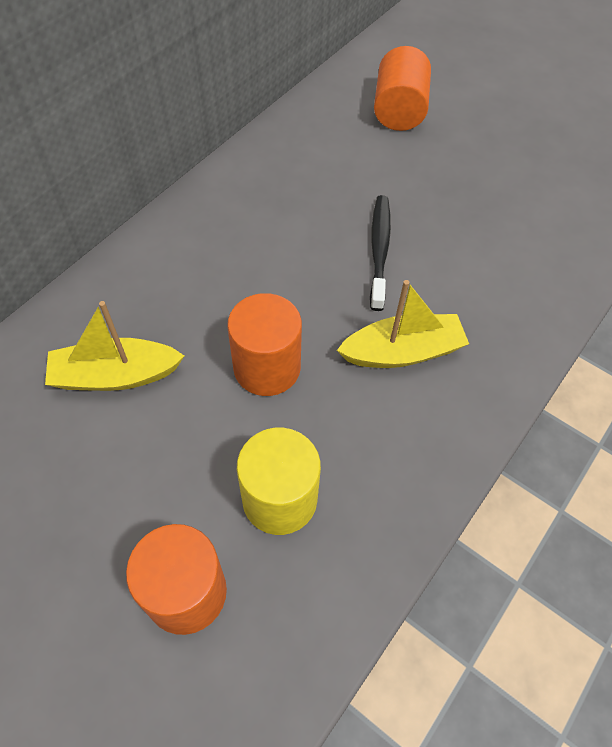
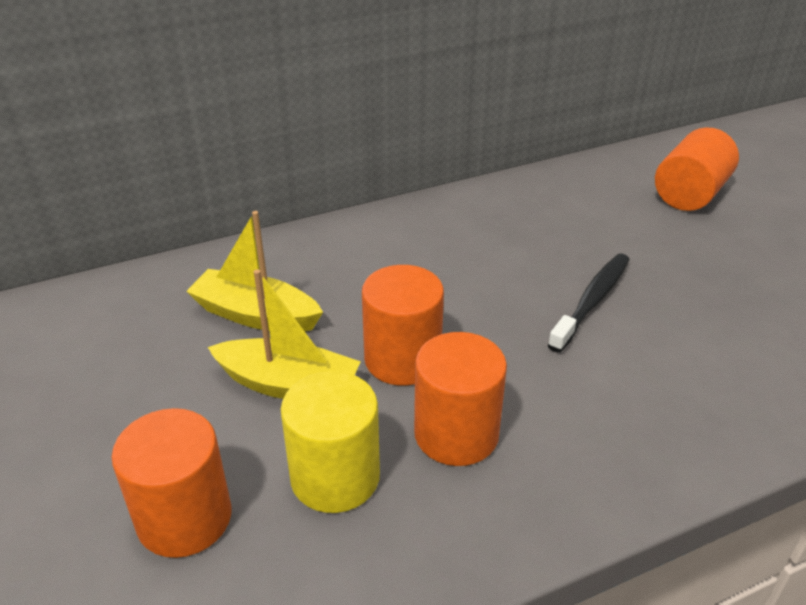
camera: 30 degrees right, 20 degrees down
yellow boat [337,280,469,368] -> yellow boat moved to [208,269,361,399]
none -> orange cylinder [414,332,507,466]

